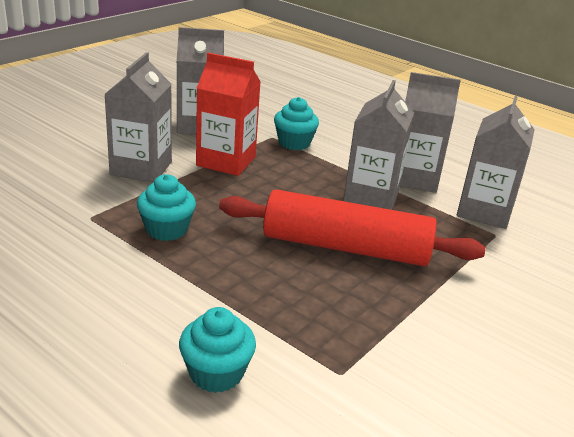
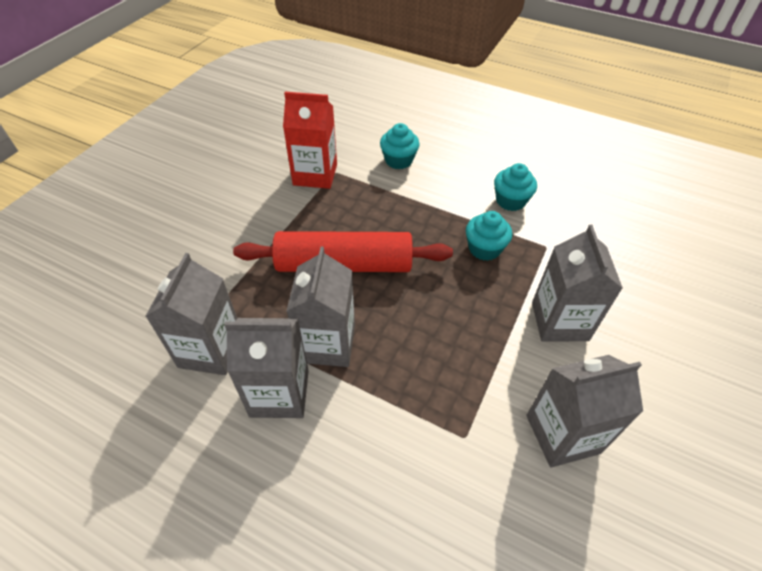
camera: 170 degrees right, 20 degrees up
red carton [196,53,261,176] -> red carton moved to [283,92,337,189]
turquoise cupcake [274,97,319,150] -> turquoise cupcake moved to [494,163,537,211]

